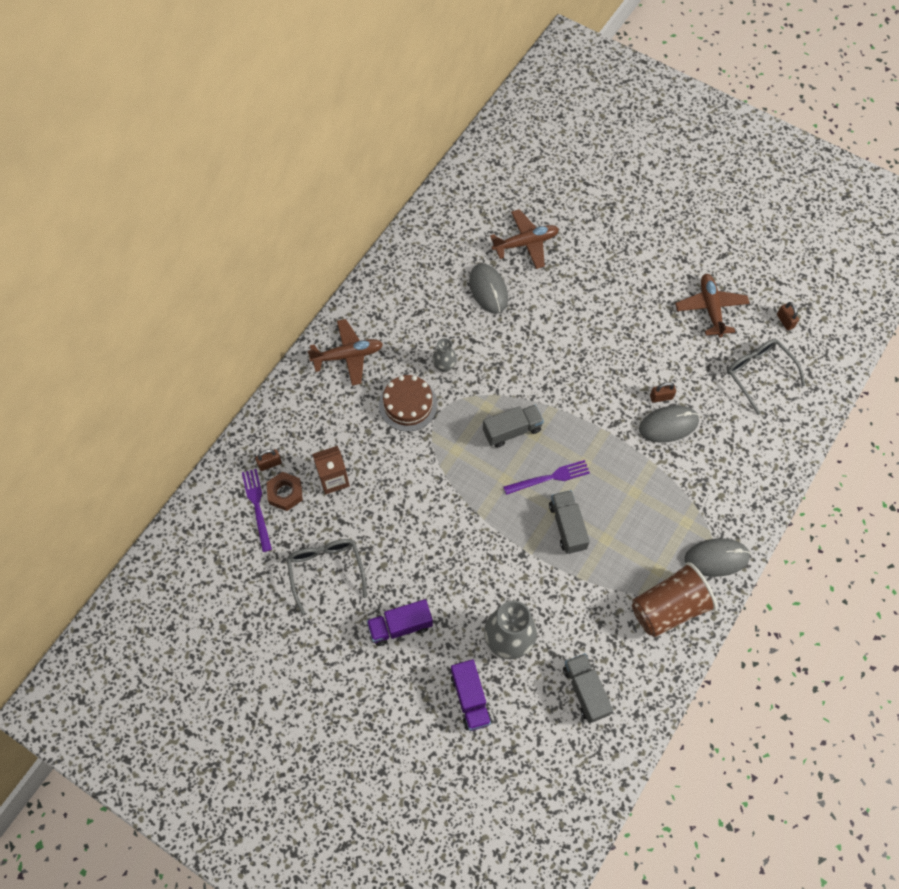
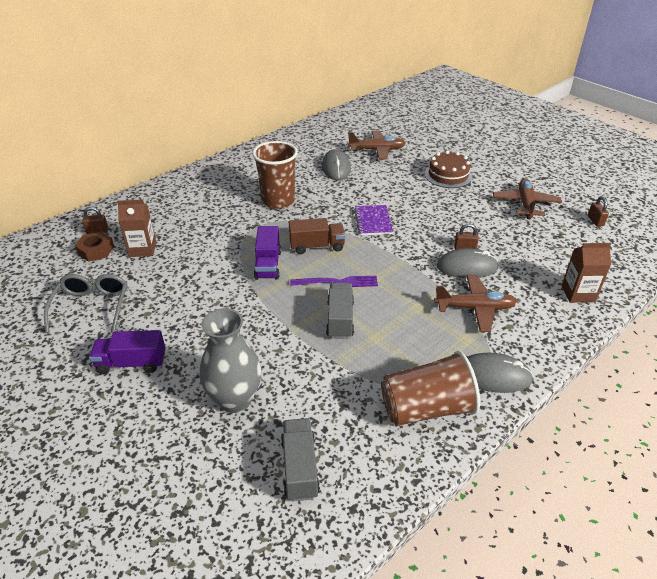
camera: 15 degrees right, 25 degrees down
purple fork [242,469,272,552] -> none
brown plane [308,319,383,386] -> brown plane moved to [434,275,517,332]
brown cake [379,375,437,431] -> brown cake moved to [425,150,473,188]
grey vase [432,338,457,372] -> brown cup [252,141,298,209]
purple truck [451,659,492,731] -> purple truck moved to [254,226,281,280]
grey truck [483,404,544,447] -> brown truck [289,218,345,254]
grey glasses [727,339,805,415] -> none
none -> purple notebook [354,205,393,236]
none -> brown carton [562,243,611,303]

